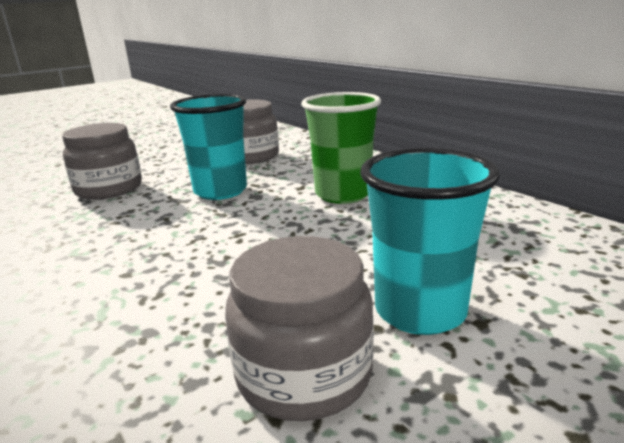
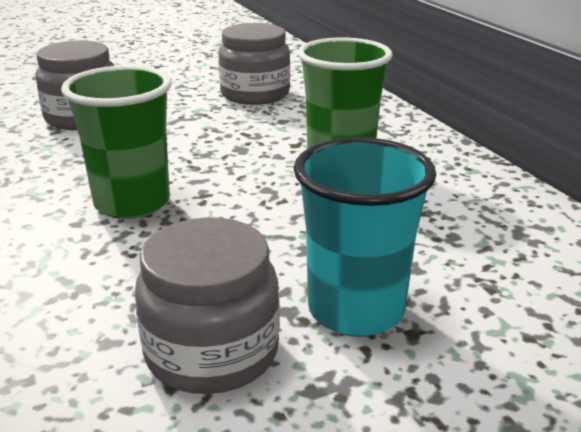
camera: 10 degrees right, 5 degrees up
turquoise cup [170,94,247,200] -> none
none -> green cup [61,65,171,219]

